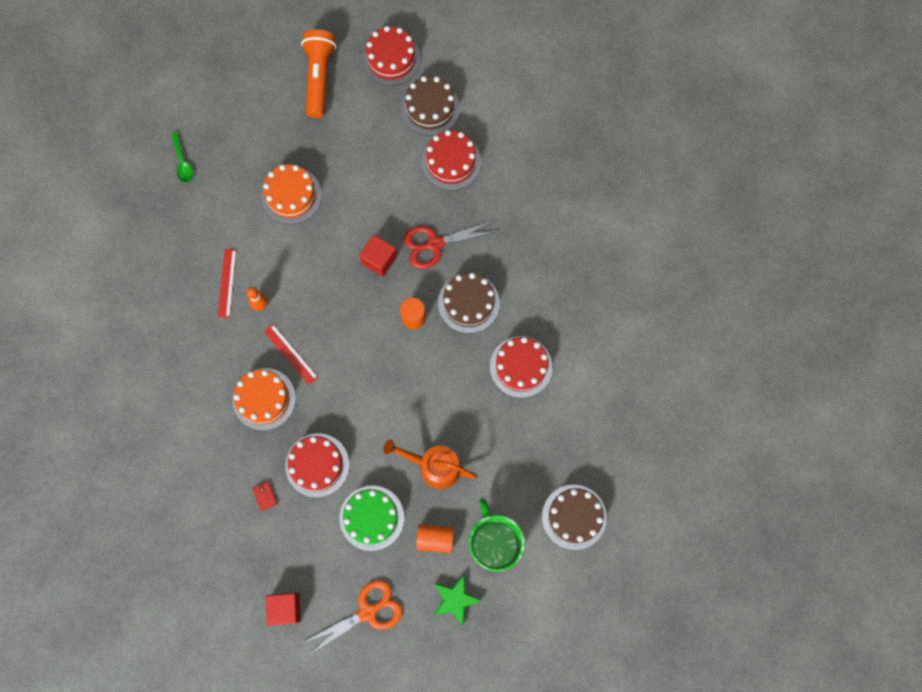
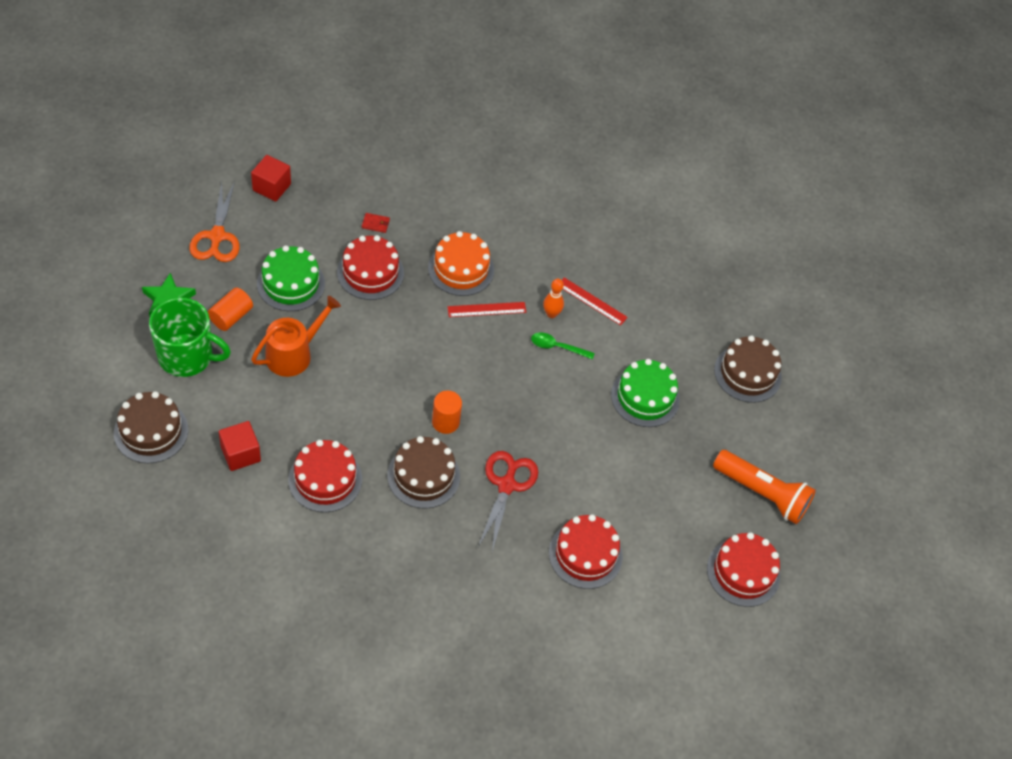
camera: 115 degrees right, 20 degrees down
green spoon [171,132,193,183] -> green spoon moved to [531,332,595,360]
orange cake [261,164,322,224] -> green cake [611,359,680,427]
red cube [359,234,397,277] -> red cube moved to [219,421,261,471]
brown cake [401,76,460,136] -> brown cake moved to [714,335,782,403]

